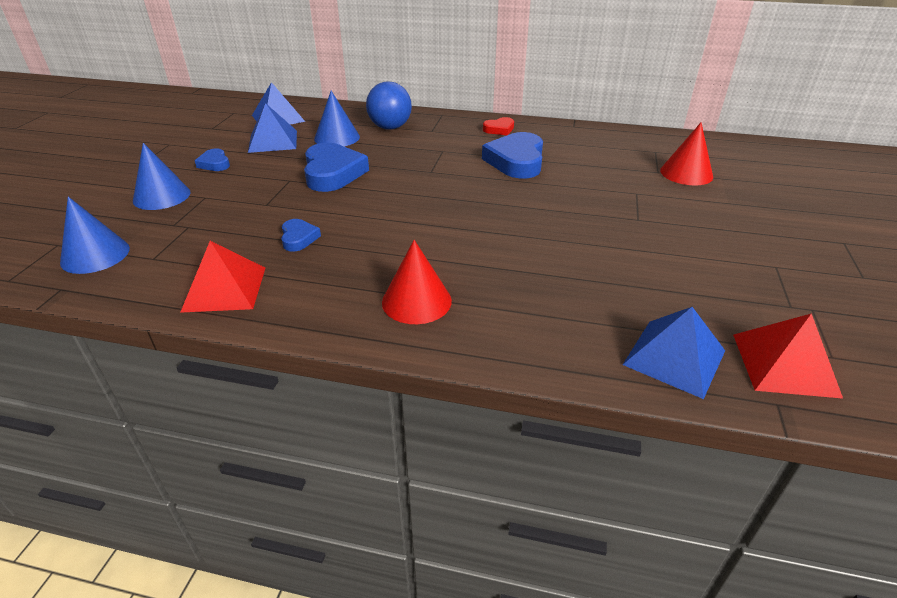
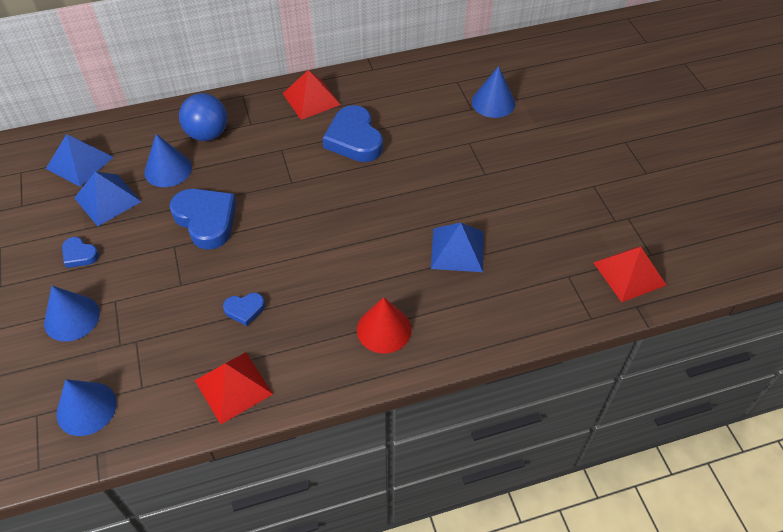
camera: 30 degrees left, 15 degrees up
blue heart [281,219,321,251] -> blue heart turned 120 degrees clockwise [223,293,265,326]
red heart [483,117,514,135] -> red pyramid [282,70,341,120]
blue pyramid [623,307,725,399] -> blue pyramid moved to [431,223,484,272]
red cone [660,123,713,186] -> blue cone [472,66,515,118]

